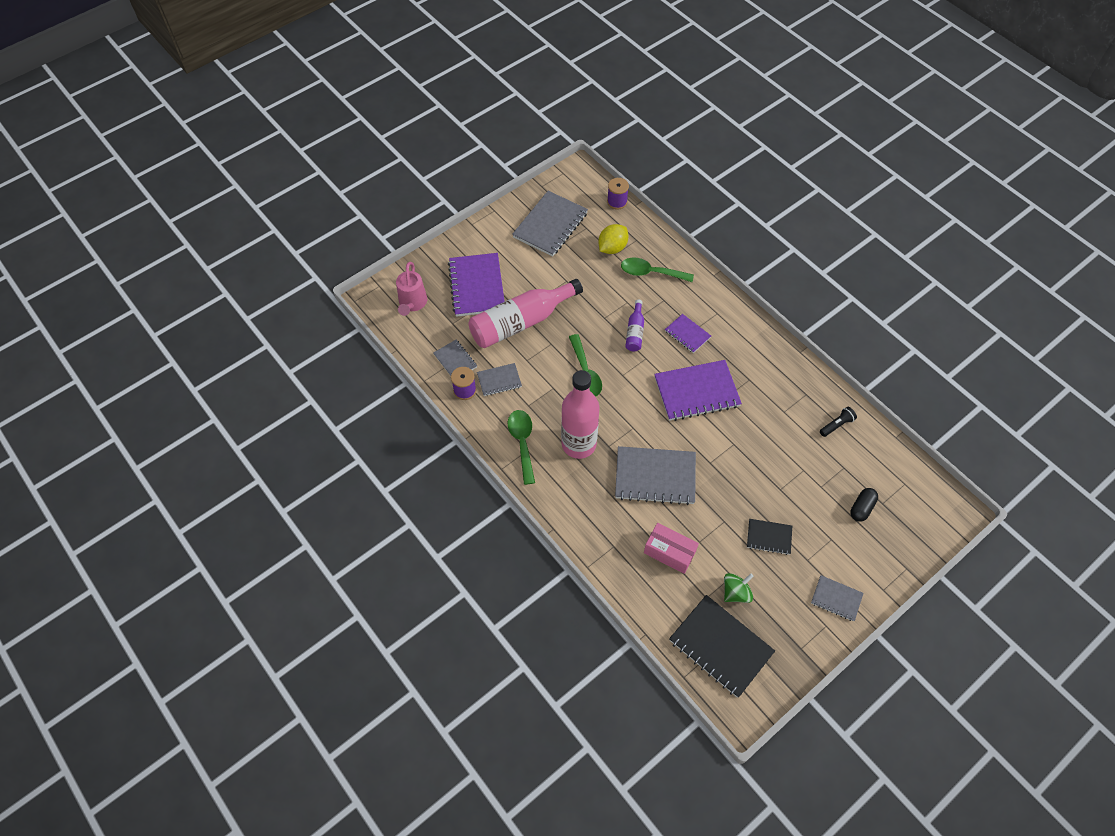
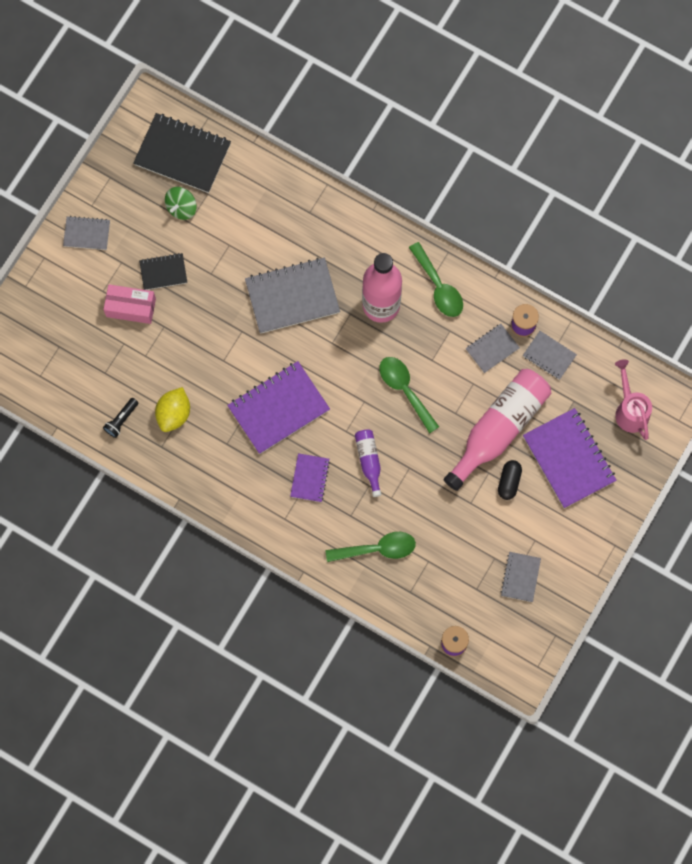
camera: 160 degrees right, 15 degrees up
grey notebook [512,191,588,257] -> grey notebook [500,552,541,602], size x0.53
yellow lemon [598,224,628,254] -> yellow lemon moved to [155,387,190,432]
pink box [644,523,699,574] -> pink box moved to [103,284,156,324]
purple notebook [665,314,711,353] -> purple notebook turned 75 degrees clockwise [290,453,330,502]
black capsule [850,488,878,522] -> black capsule moved to [498,460,522,500]

